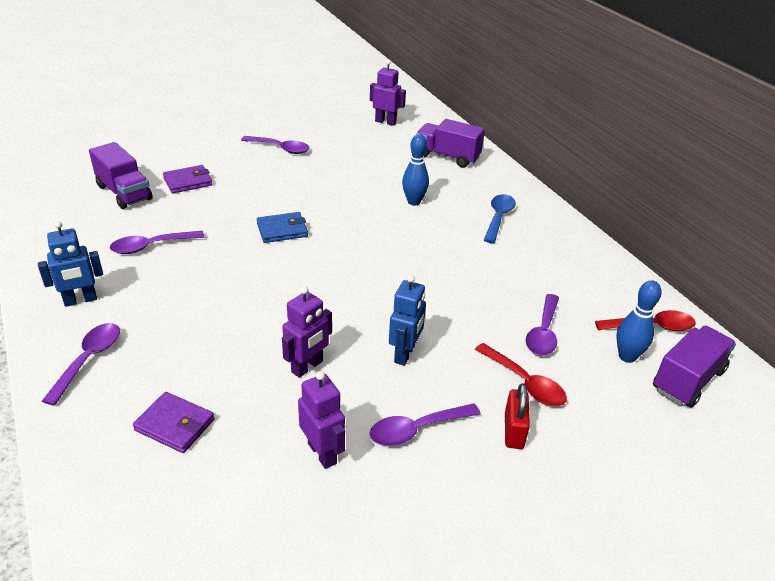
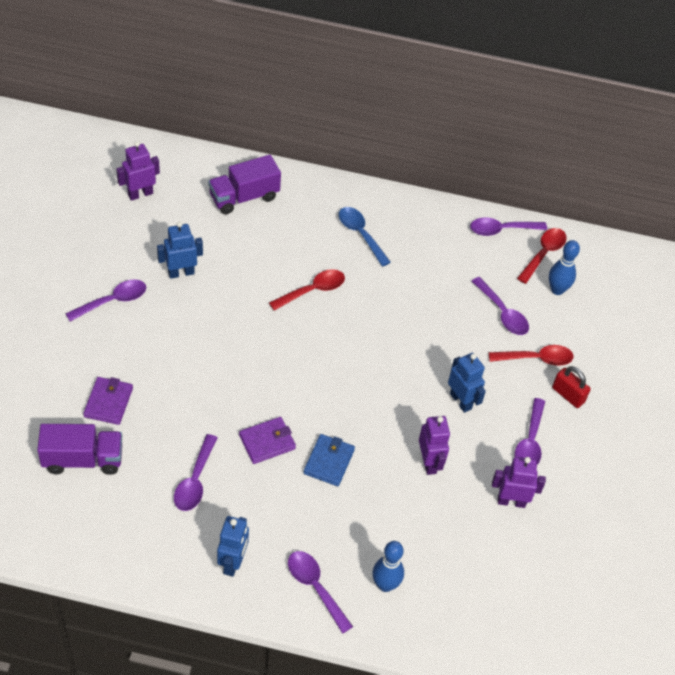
camera: 55 degrees left, 15 degrees up
purple wallet [133,392,215,453] -> purple wallet moved to [239,417,296,464]
blue wallet [257,212,308,243] -> blue wallet moved to [304,434,355,486]
blue bowling pin [402,134,429,205] -> blue bowling pin moved to [373,541,404,592]
purple truck [653,326,736,408] -> none
none -> blue robot [157,221,203,279]
none -> red spoon [269,269,345,311]
none -> purple spoon [470,217,547,236]

